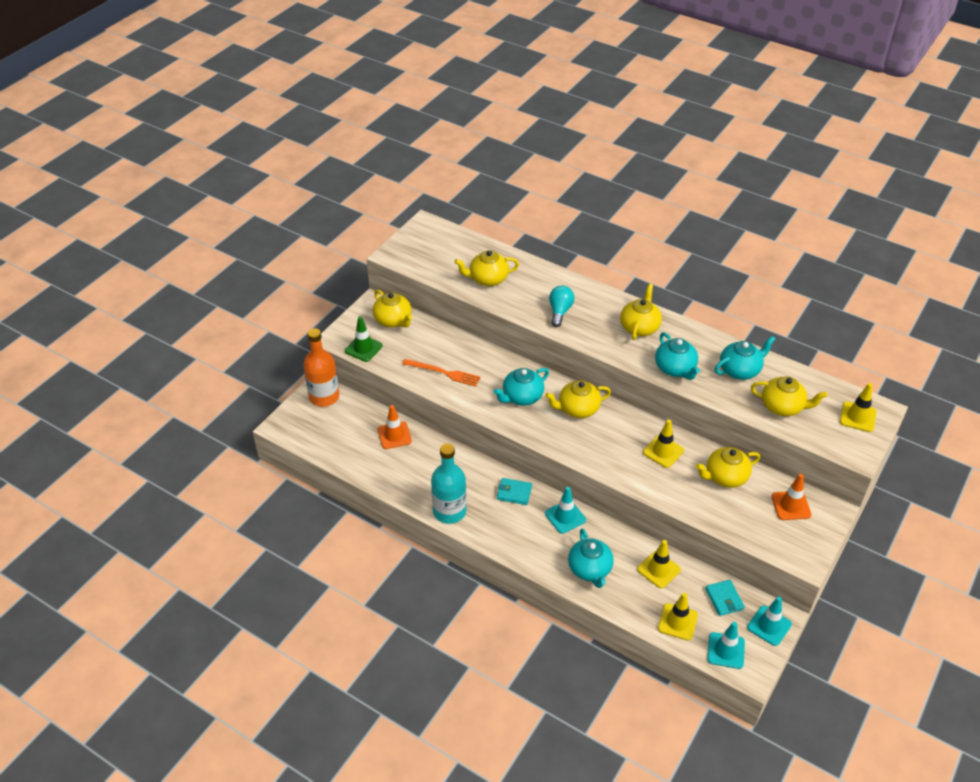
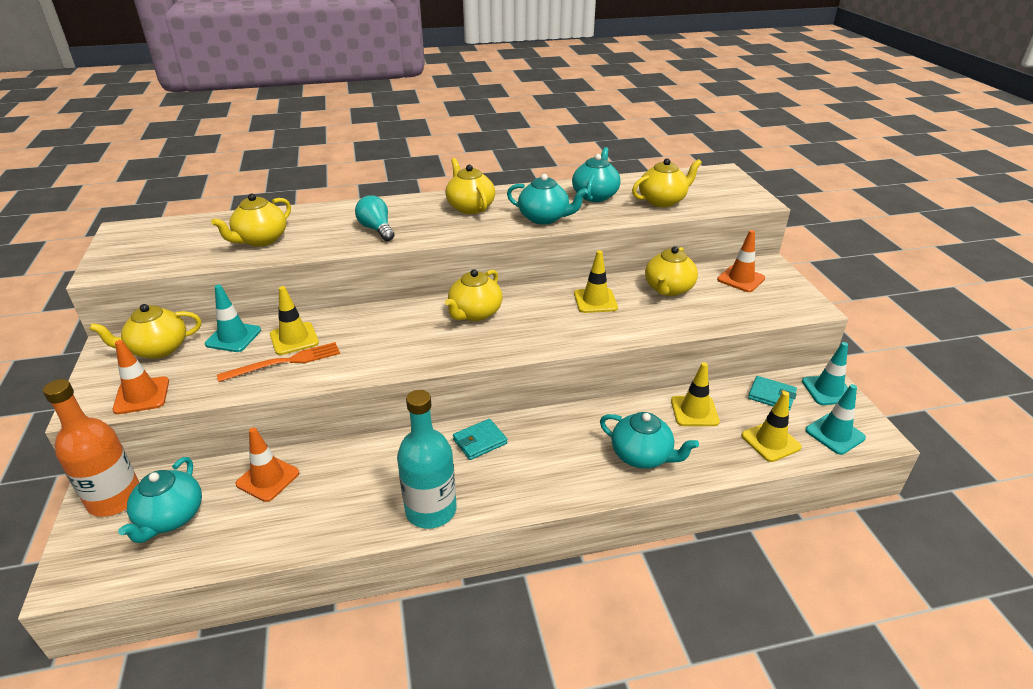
camera: 45 degrees left, 10 degrees down
green traffic cone [345,316,383,362] -> orange traffic cone [113,340,169,414]
yellow teapot [373,290,412,328] -> yellow teapot turned 150 degrees clockwise [89,304,201,359]
turquoise teapot [494,368,549,406] -> turquoise teapot moved to [118,457,202,543]
turquoise traffic cone [545,487,586,534] -> turquoise traffic cone moved to [205,285,261,352]
yellow traffic cone [840,383,877,432] -> yellow traffic cone moved to [270,286,319,355]

